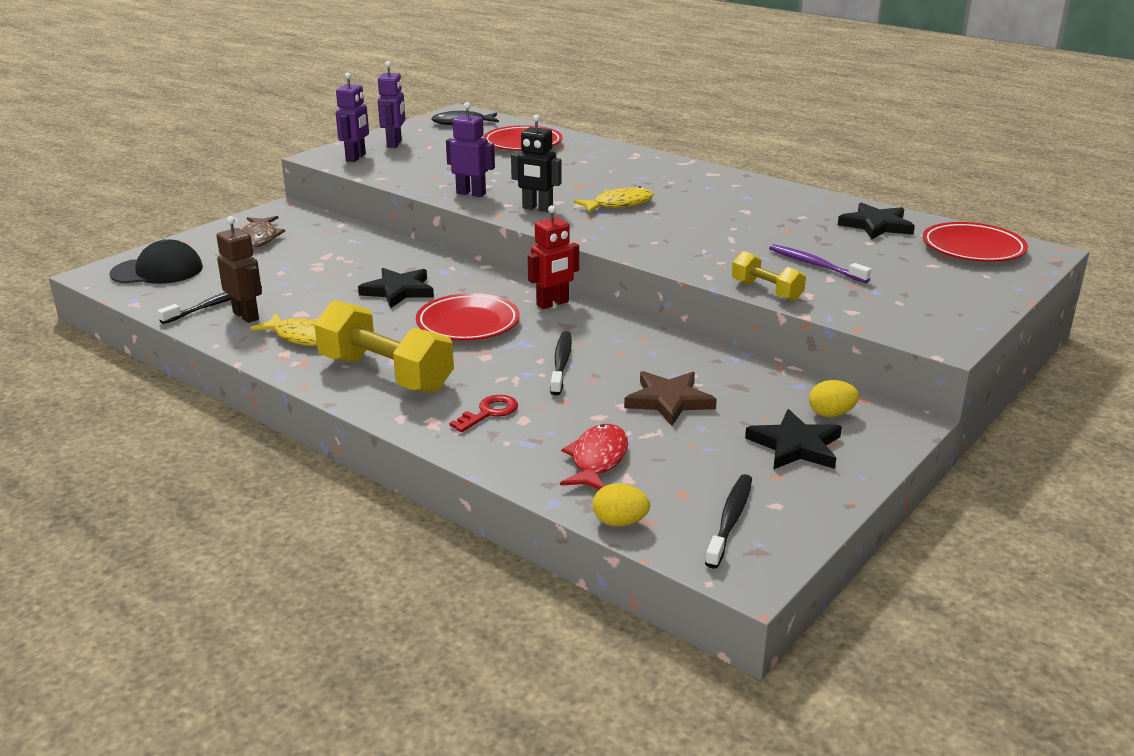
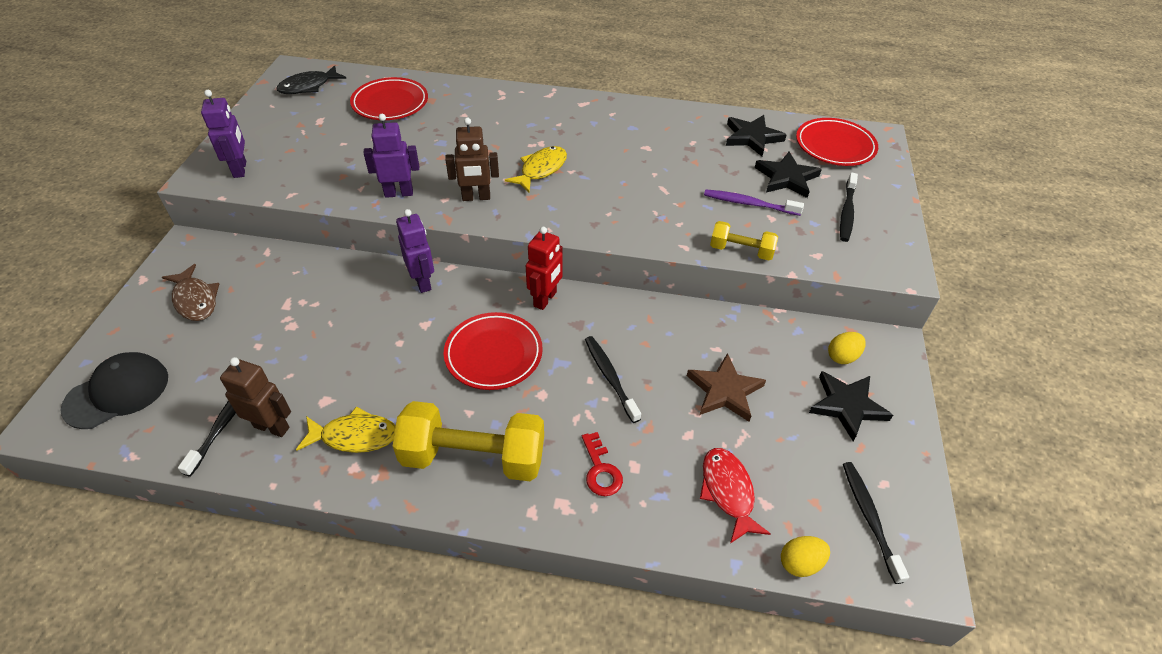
camera: 30 degrees left, 20 degrees up
black star [358,268,434,308] -> black star moved to [755,152,822,198]
purple robot [378,61,405,148] -> purple robot moved to [396,209,434,293]
red key [449,395,518,432] -> red key turned 150 degrees clockwise [582,432,623,496]
black robot [511,114,562,212] -> brown robot [445,118,499,201]
none -> black toothbrush [840,173,858,242]

